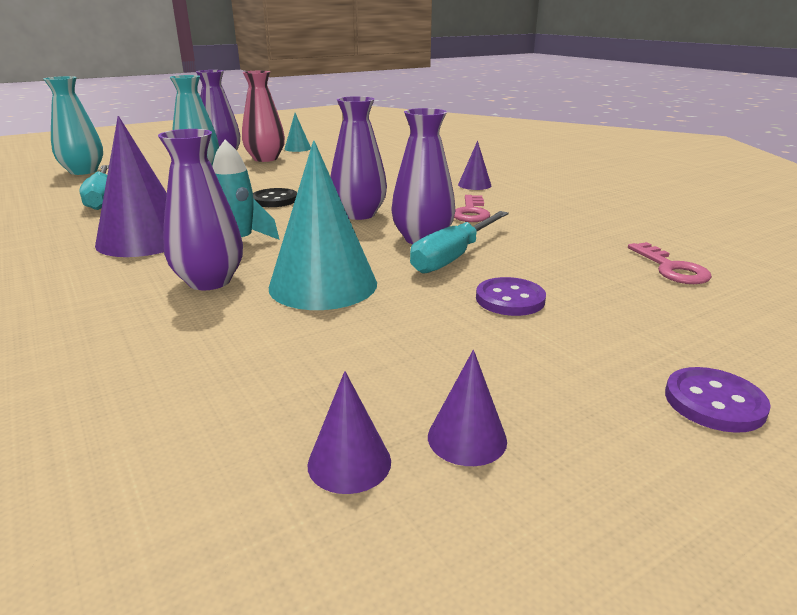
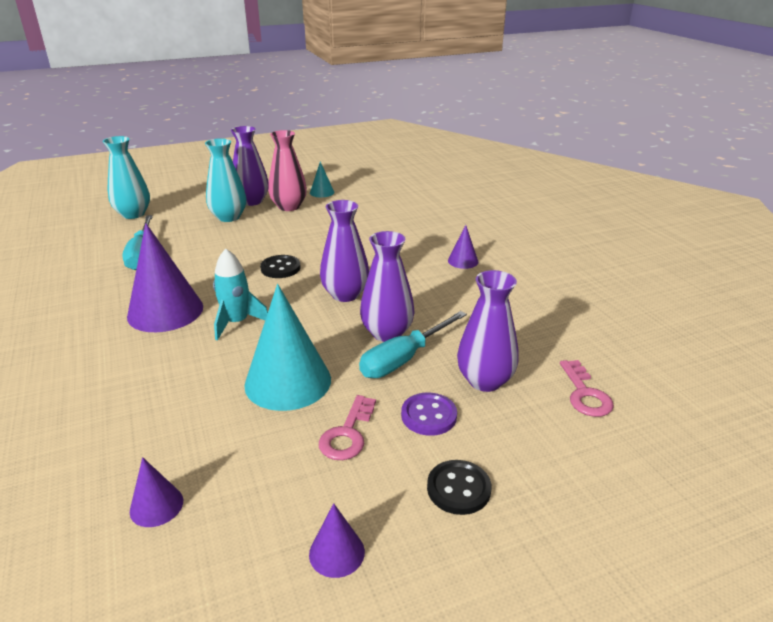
camera: 10 degrees right, 5 degrees up
purple vase [158,129,243,290] -> purple vase moved to [457,270,519,392]
purple cone [308,371,391,494] -> purple cone moved to [130,457,183,527]
pink key [454,195,490,222] -> pink key moved to [319,395,376,460]
purple button [665,367,771,433] -> none
none -> black button [427,460,491,515]

